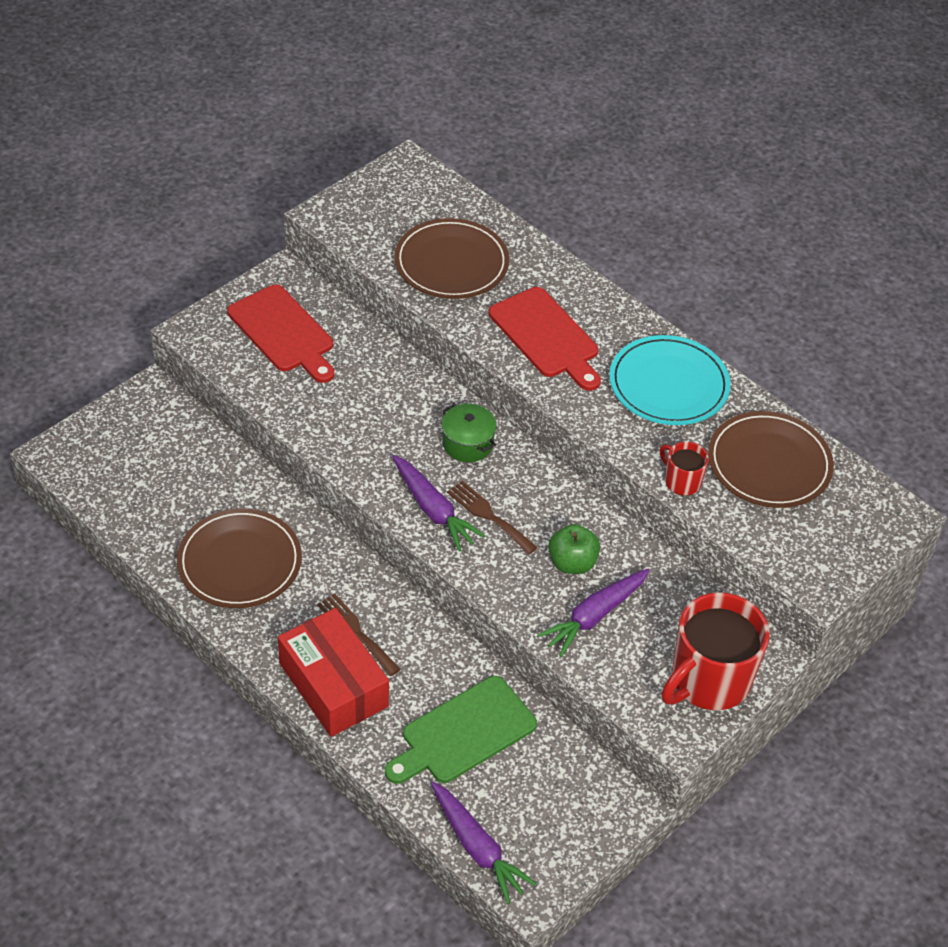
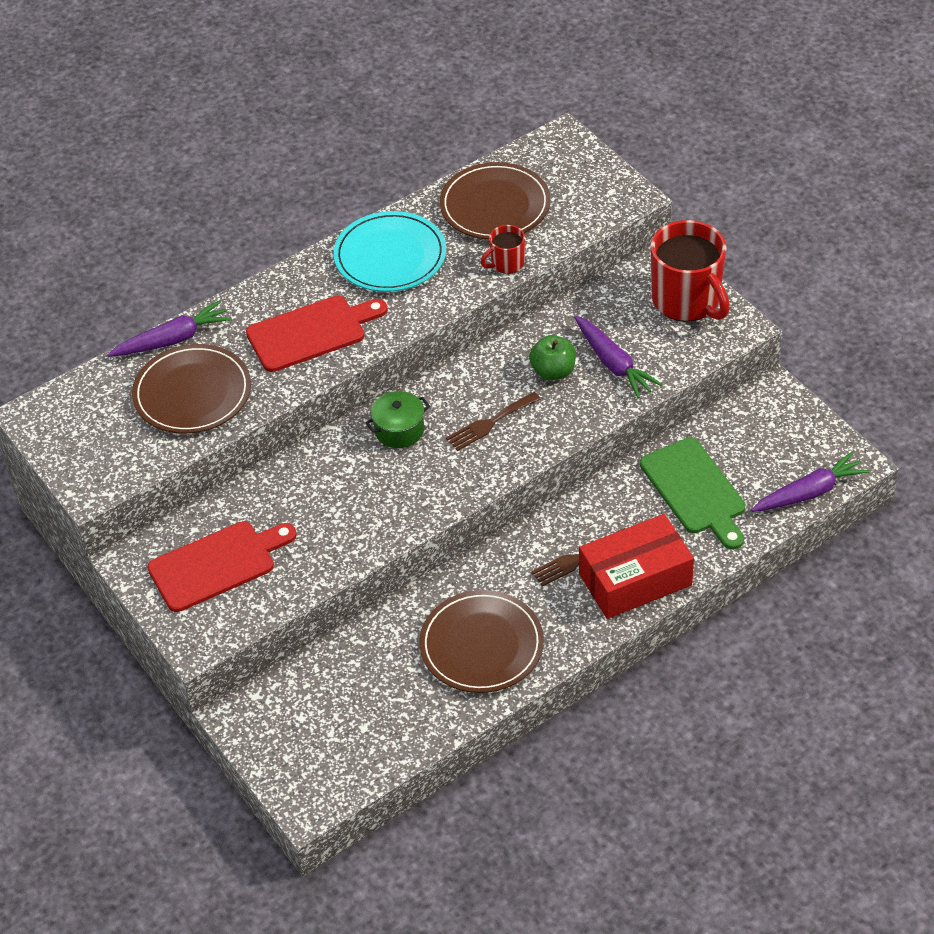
camera: 75 degrees left, 0 degrees up
purple carrot [392,455,485,551] -> purple carrot moved to [108,300,232,357]

